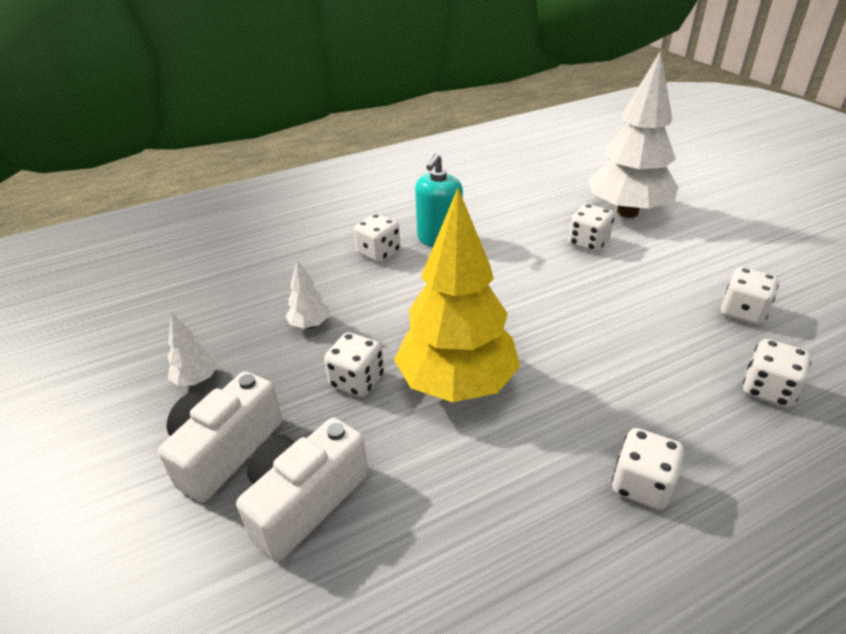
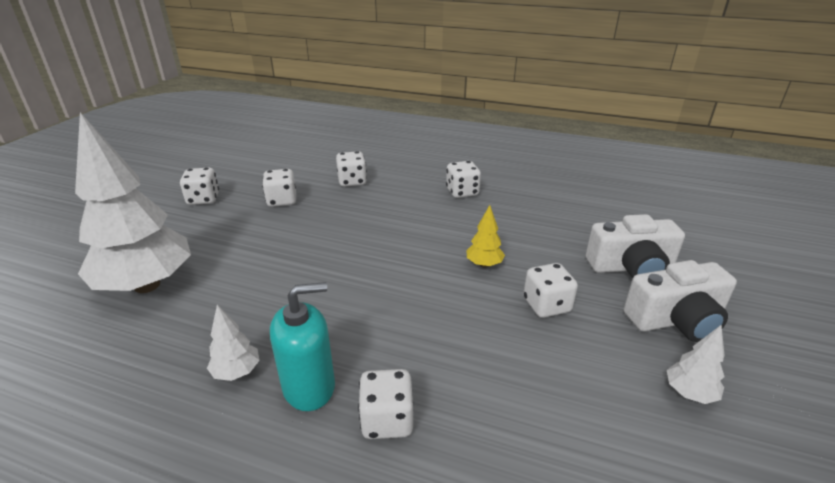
camera: 135 degrees left, 5 degrees down
white tree [285,260,329,329] -> white tree moved to [207,305,260,381]
yellow tree [394,188,520,402] -> yellow tree [466,205,505,268], size x0.41
white dice [568,204,614,252] -> white dice moved to [180,168,219,205]

